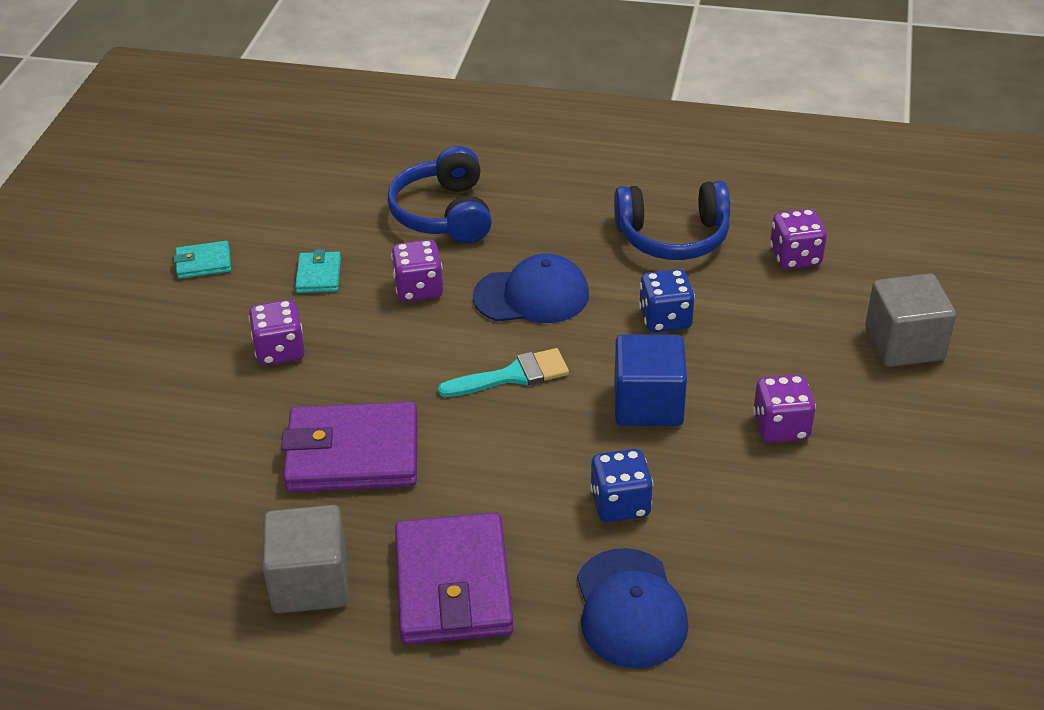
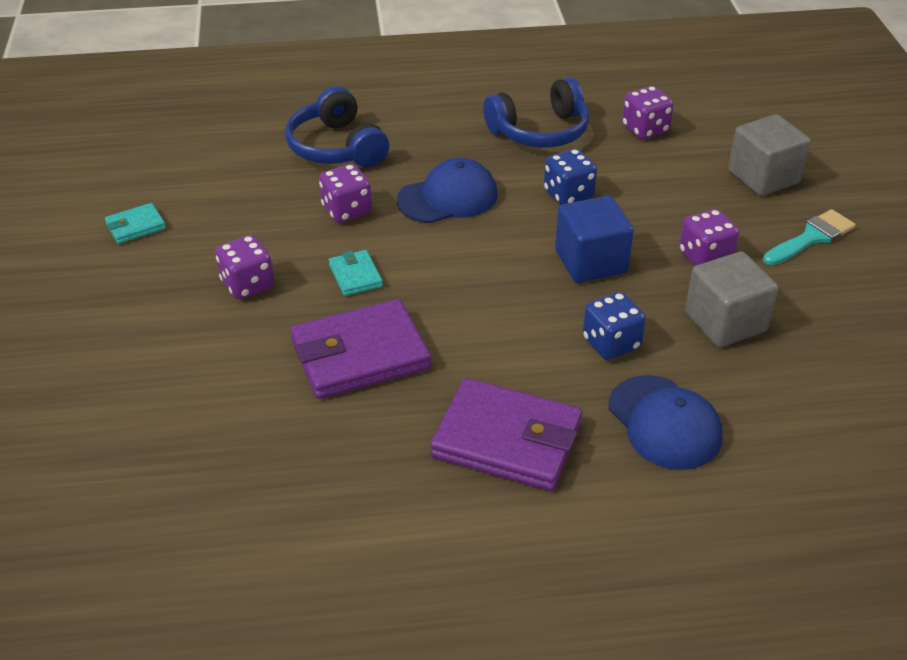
camera: 20 degrees left, 0 degrees up
grey cube [262,505,348,614] -> grey cube moved to [685,252,778,347]
turquoise wallet [295,249,341,293] -> turquoise wallet moved to [329,250,383,296]
purple wallet [395,512,514,645] -> purple wallet turned 45 degrees counterclockwise [430,378,582,491]
turquoise brush [438,348,569,397] -> turquoise brush moved to [763,209,856,265]

